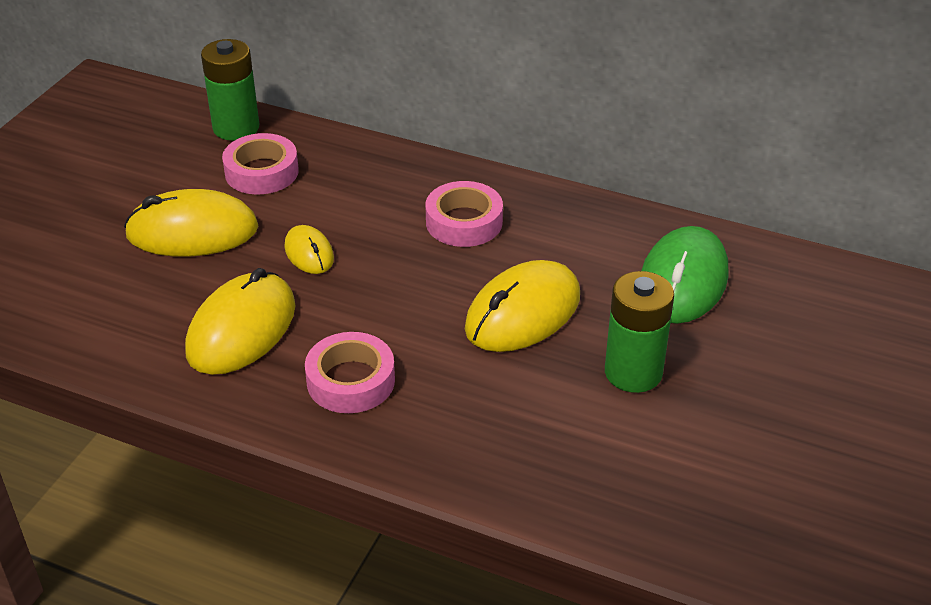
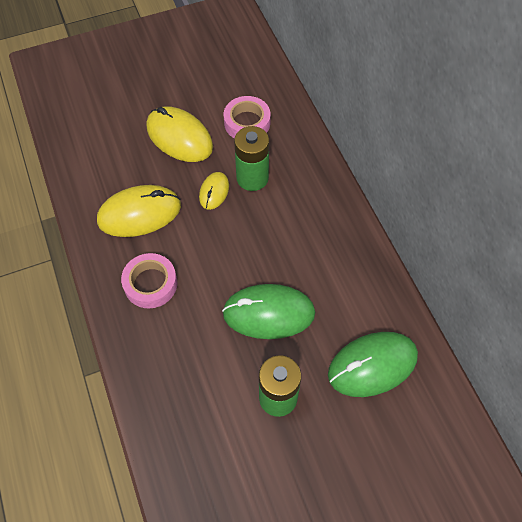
camera: 45 degrees right, 20 degrees up
green battery [201,39,259,141] -> green battery moved to [234,126,269,191]
pink tape [426,181,503,247] -> none
yellow mouse [465,260,580,352] -> green mouse [222,284,315,339]

